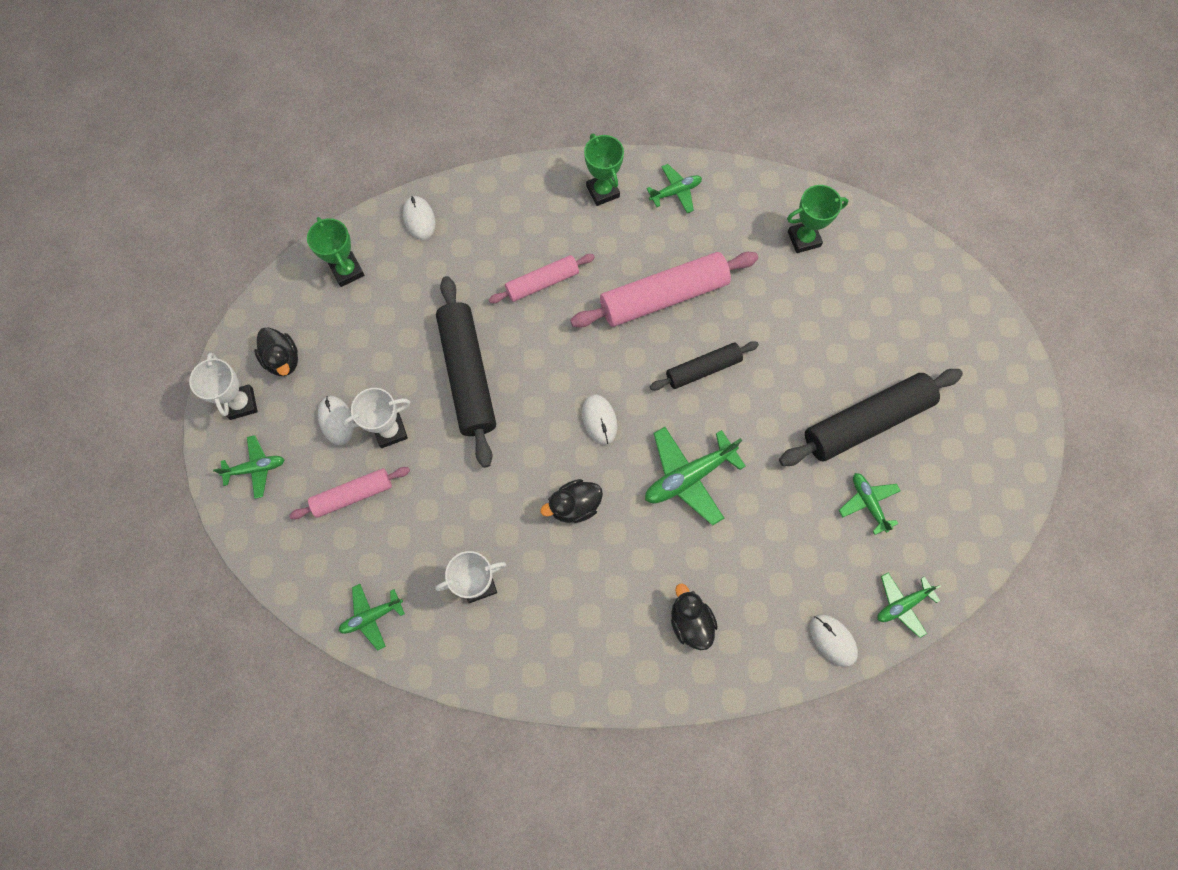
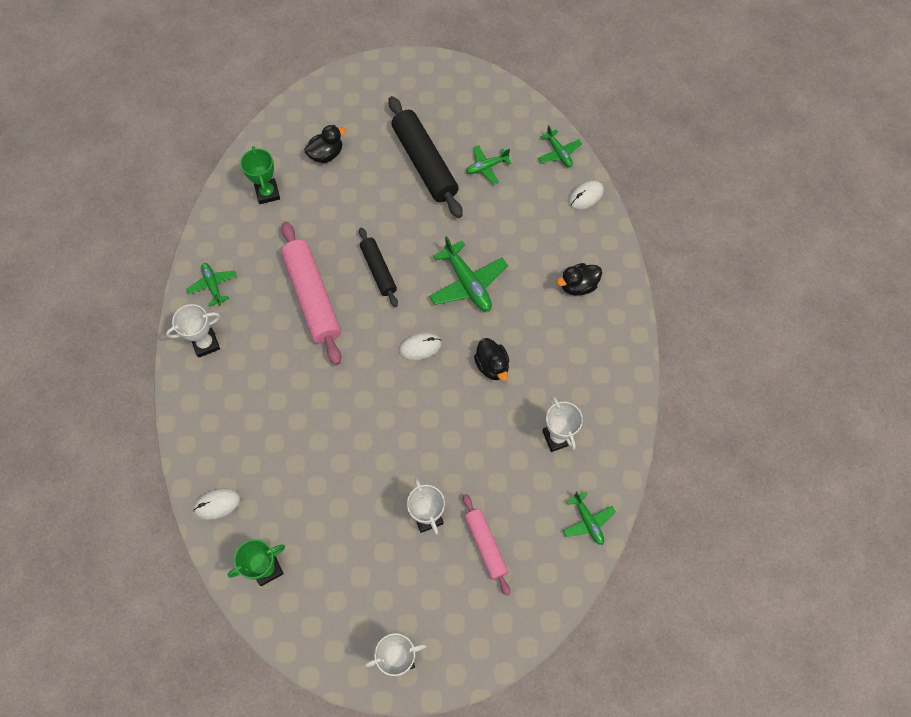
camera: 90 degrees left, 5 degrees down
green plane [213,435,285,499] -> none
black duck [254,327,298,376] -> black duck moved to [304,125,346,163]
white mouse [318,396,354,445] -> none
black rolling pin [436,276,496,468] -> none
pink rolling pin [489,254,595,303] -> none
green trophy [584,134,624,206] -> white trophy [166,304,220,358]

